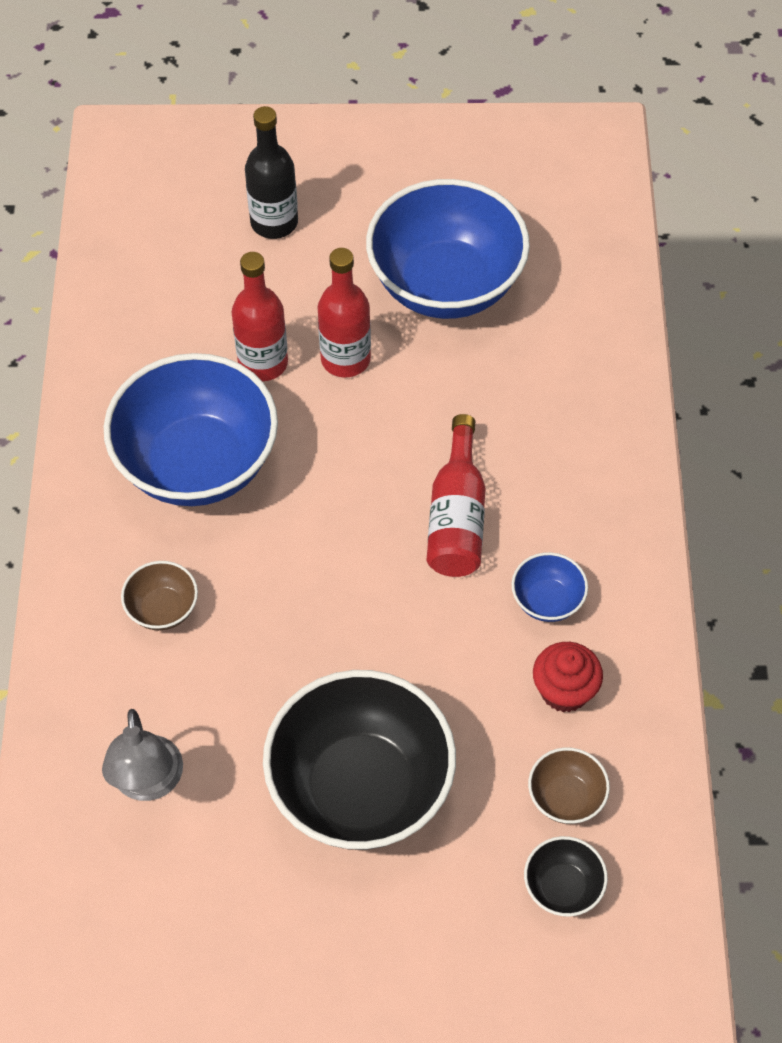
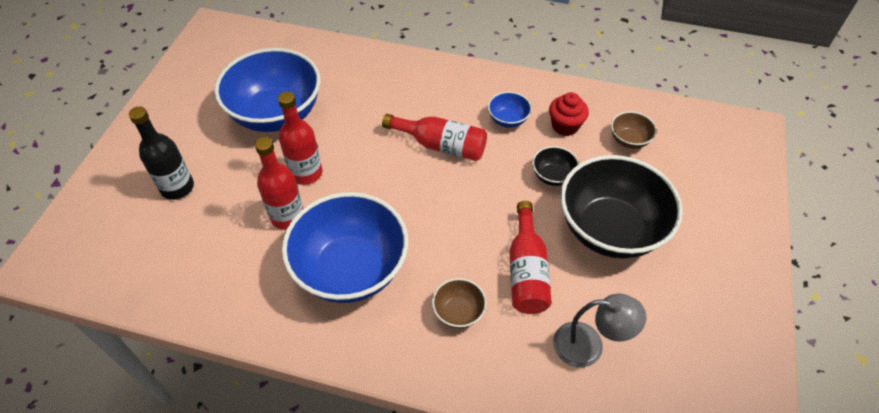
camera: 75 degrees left, 5 degrees down
black bowl [524,836,608,917] -> black bowl moved to [532,146,579,186]
none -> red bottle [509,201,552,314]

